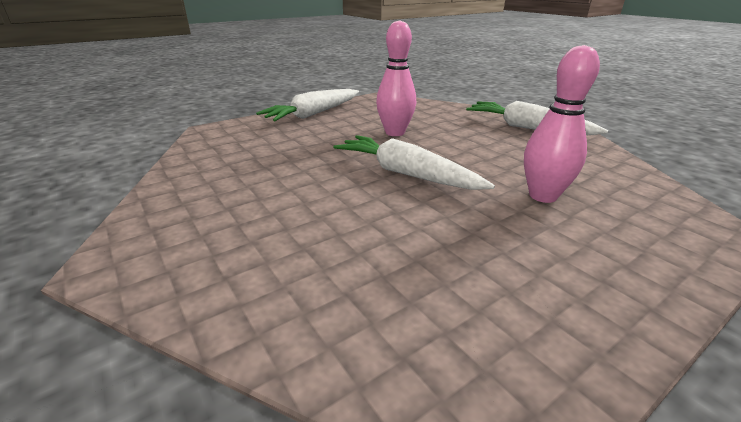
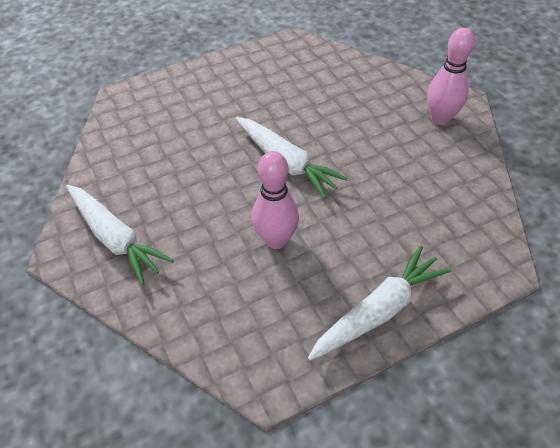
camera: 170 degrees left, 20 degrees up
pink bowling pin [524,45,600,203] -> pink bowling pin moved to [427,28,475,125]

